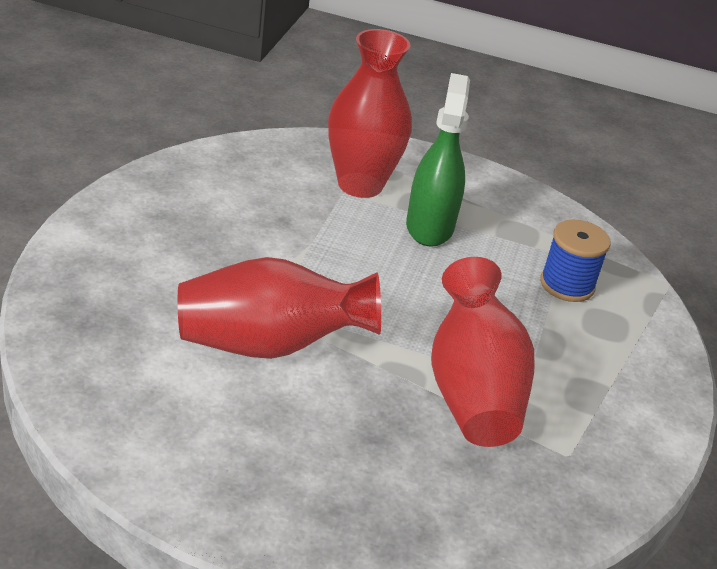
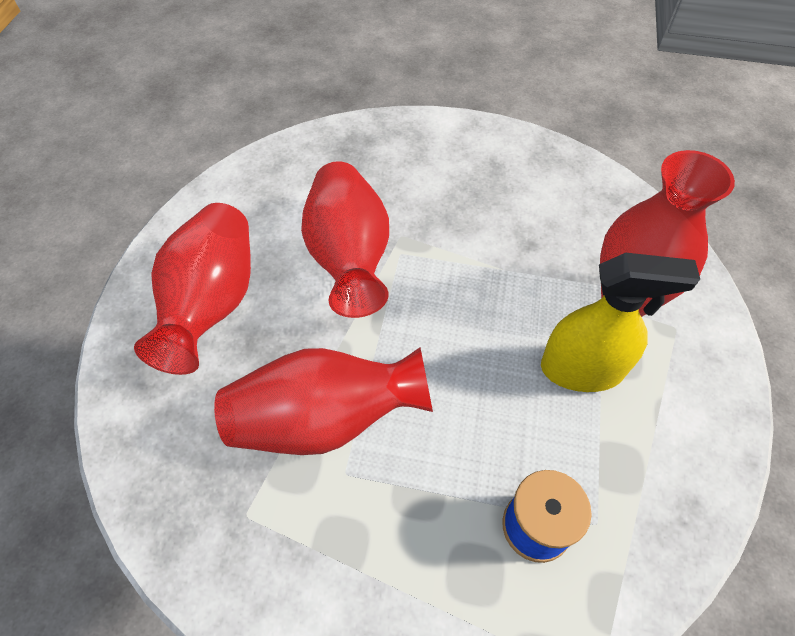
camera: 90 degrees right, 20 degrees up
green spray bottle [406,73,470,247] -> yellow spray bottle [541,253,700,392]
none -> red vase [134,203,251,375]

